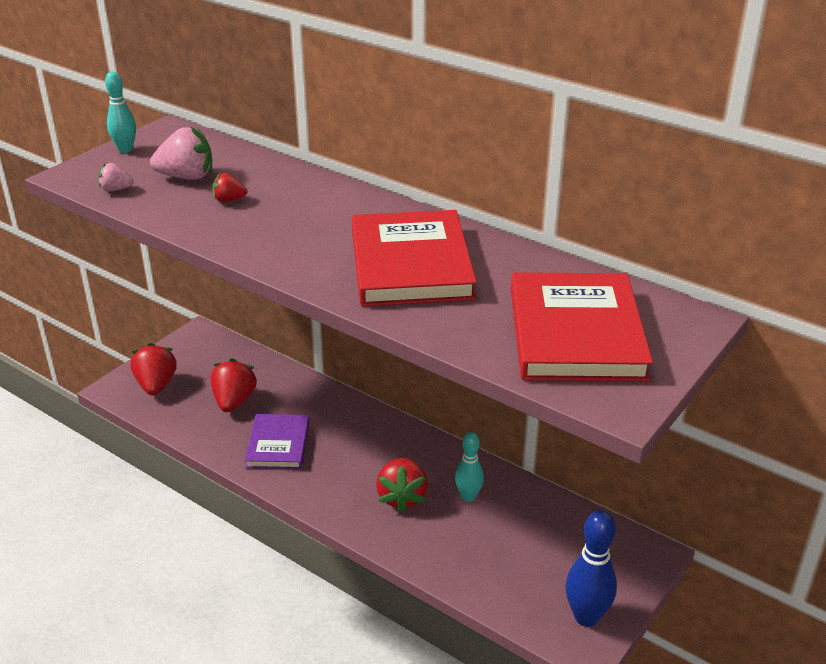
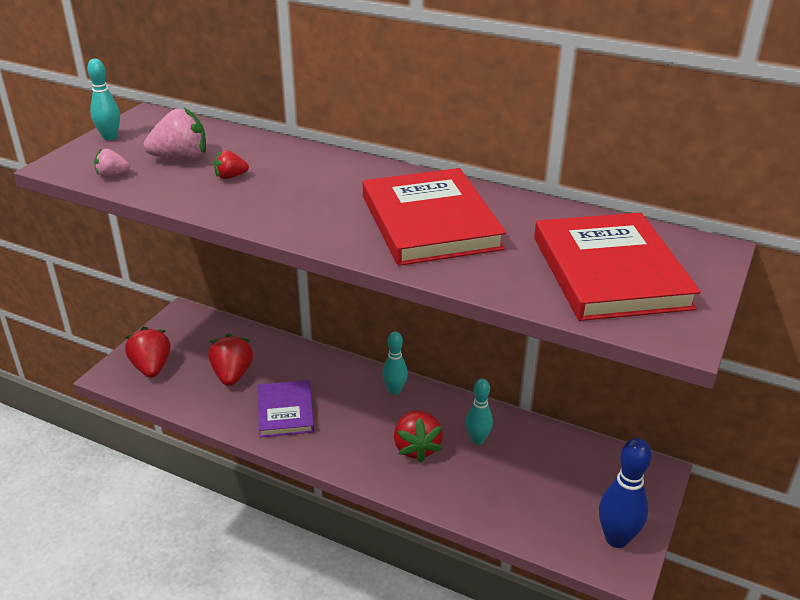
camera: 10 degrees left, 0 degrees up
none -> turquoise bowling pin [382,331,408,395]

